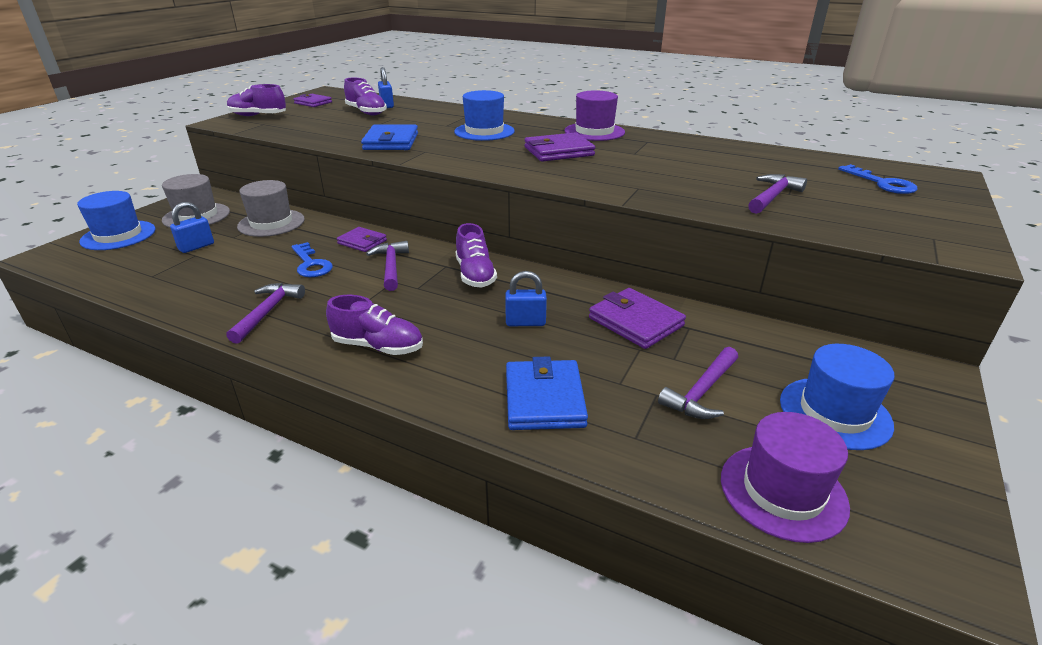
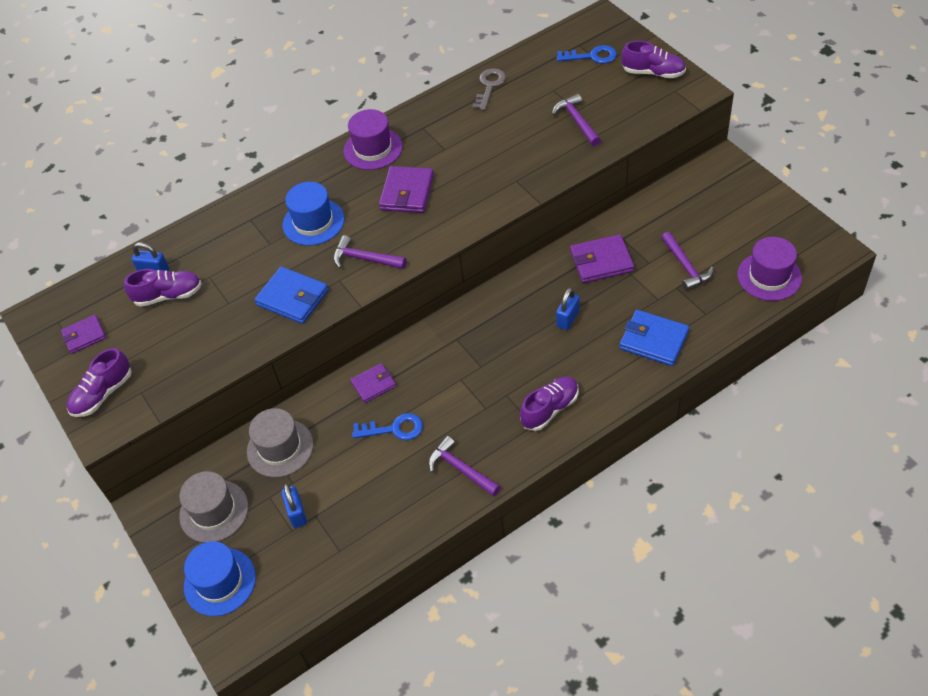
camera: 55 degrees left, 20 degrees up
purple hammer [366,241,409,291] -> purple hammer moved to [333,235,406,269]
purple shoe [456,223,497,288] -> purple shoe moved to [622,41,686,78]
blue hat [780,344,895,450] -> none
none -> grey key [472,68,506,110]

